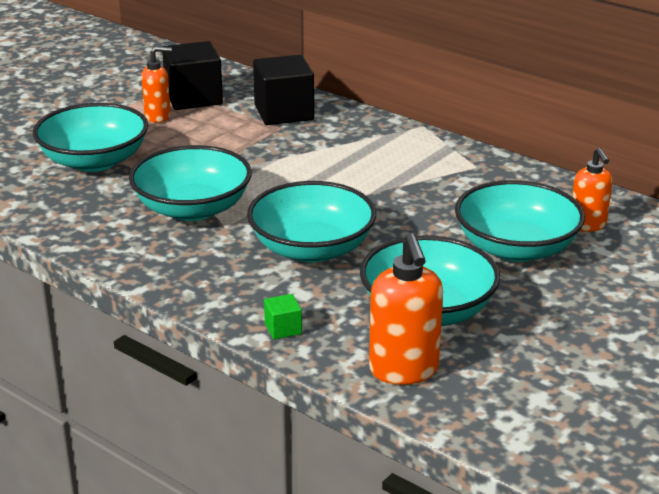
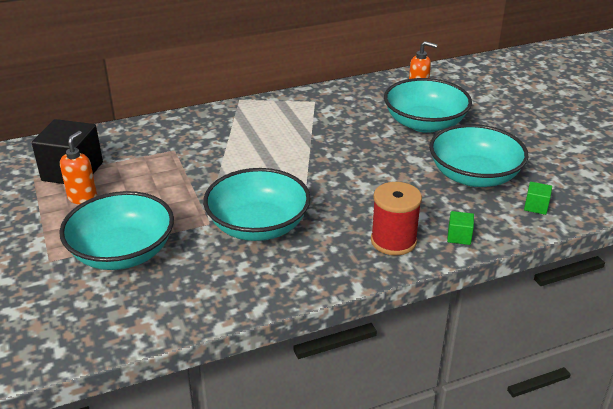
camera: 60 degrees left, 5 degrees up
turquoise bowl [247,181,376,262] -> none
black cube [253,55,314,125] -> none
orange soap dispenser [369,234,443,385] -> green cube [524,182,552,215]
none -> red spool [371,182,422,256]

